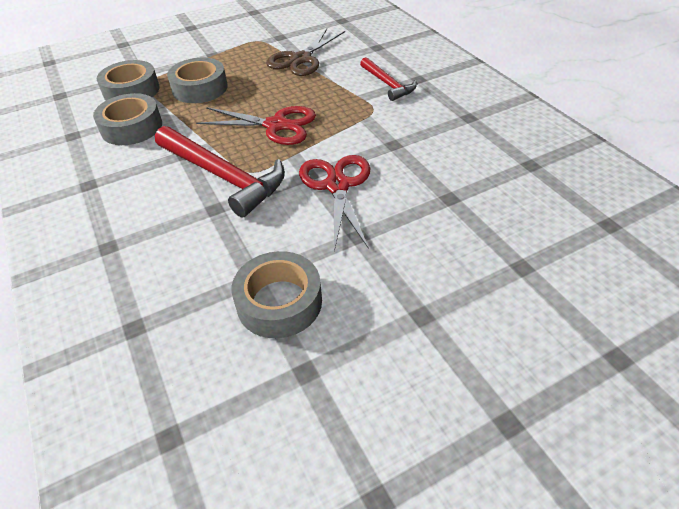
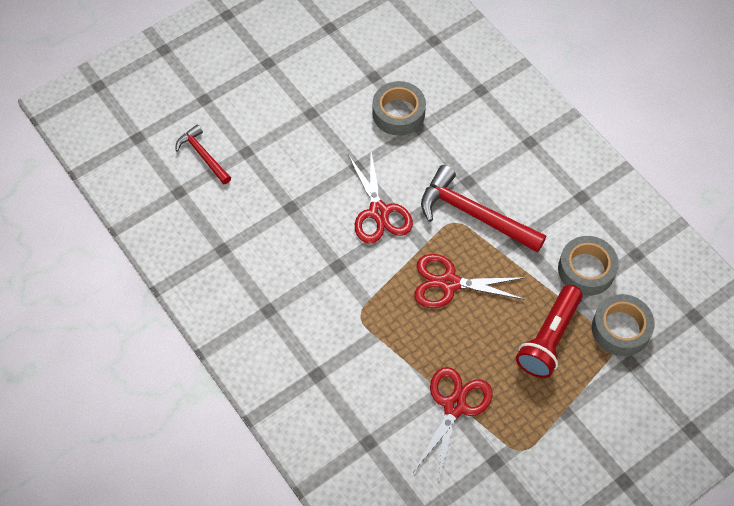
camera: 170 degrees right, 15 degrees up
grey tape [167,58,228,103] -> red flashlight [516,285,582,378]
brown scissors [266,29,345,76] -> red scissors [414,367,493,480]
red hammer [360,57,417,101] -> red hammer moved to [176,124,231,184]

